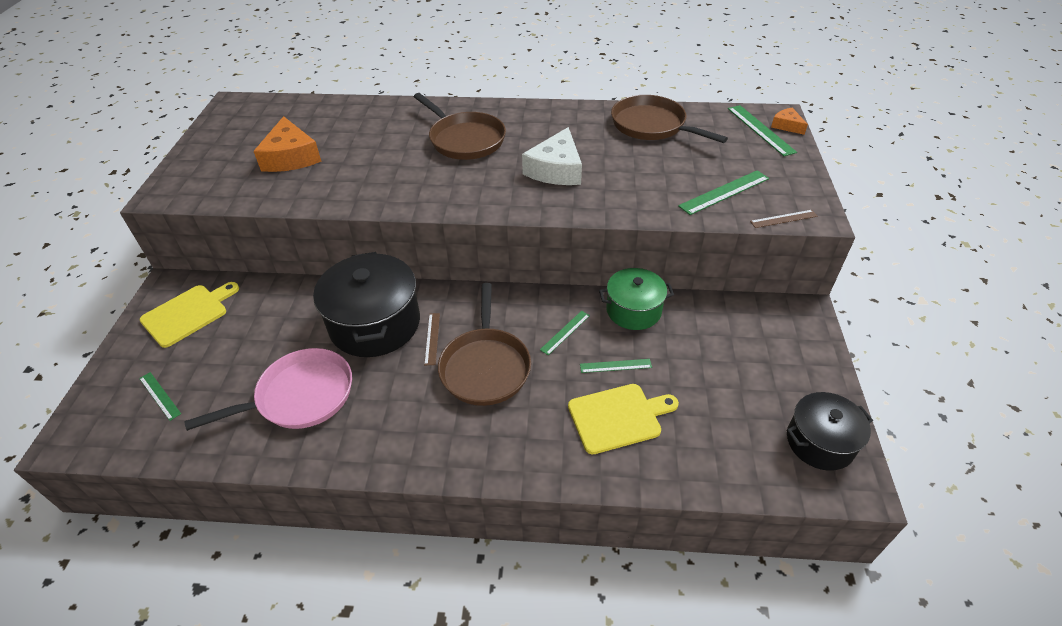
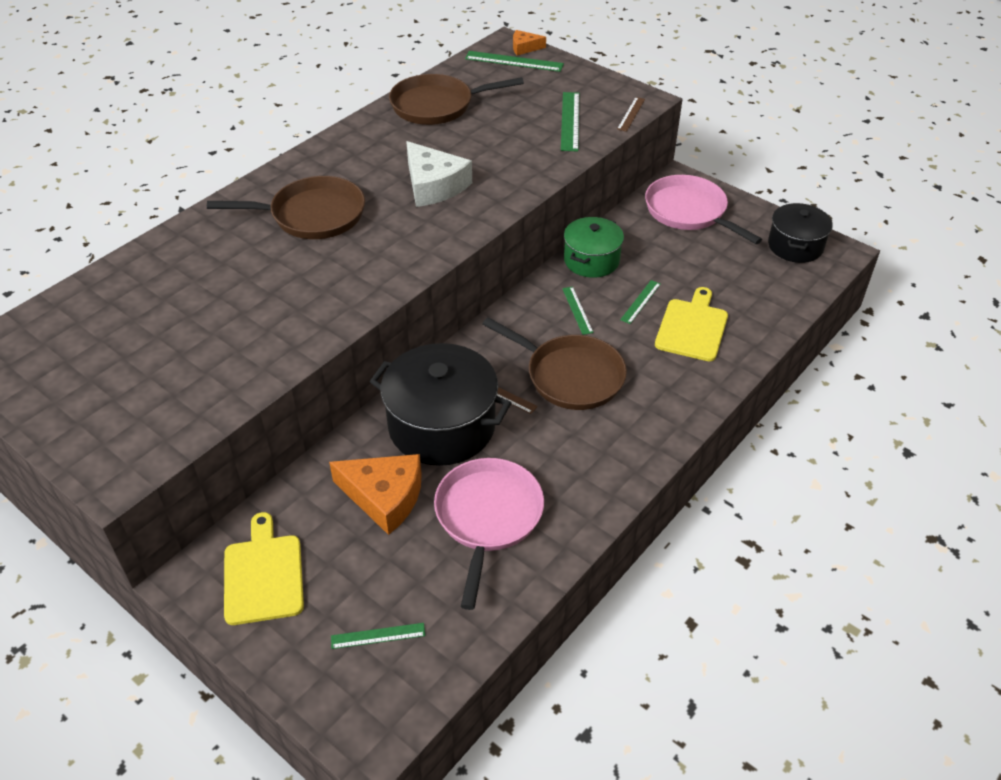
camera: 55 degrees left, 0 degrees up
orange cheese [254,116,321,172] -> orange cheese moved to [329,454,422,535]
none -> pink pan [645,175,762,244]

